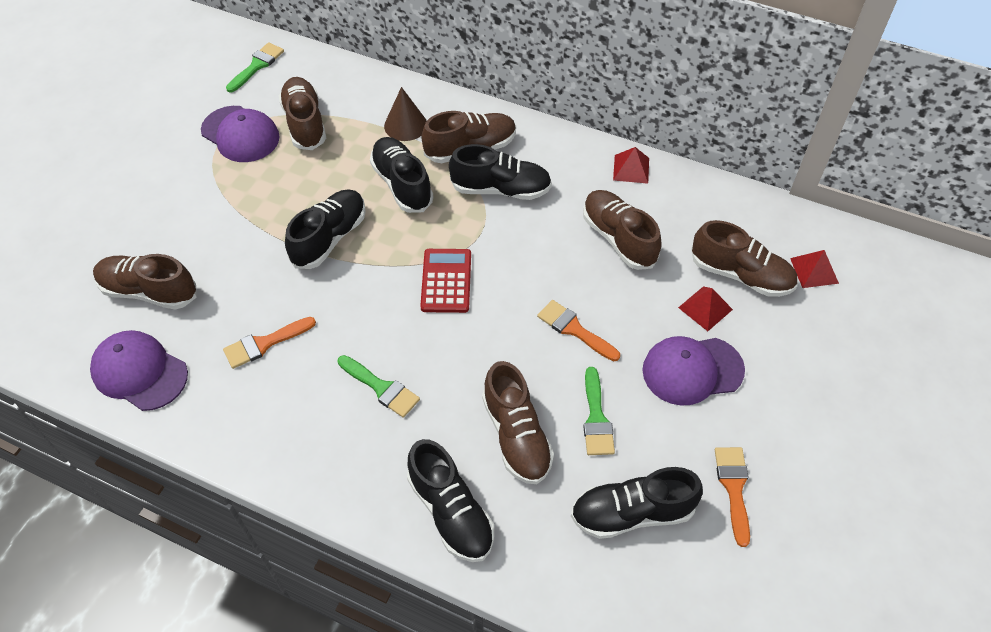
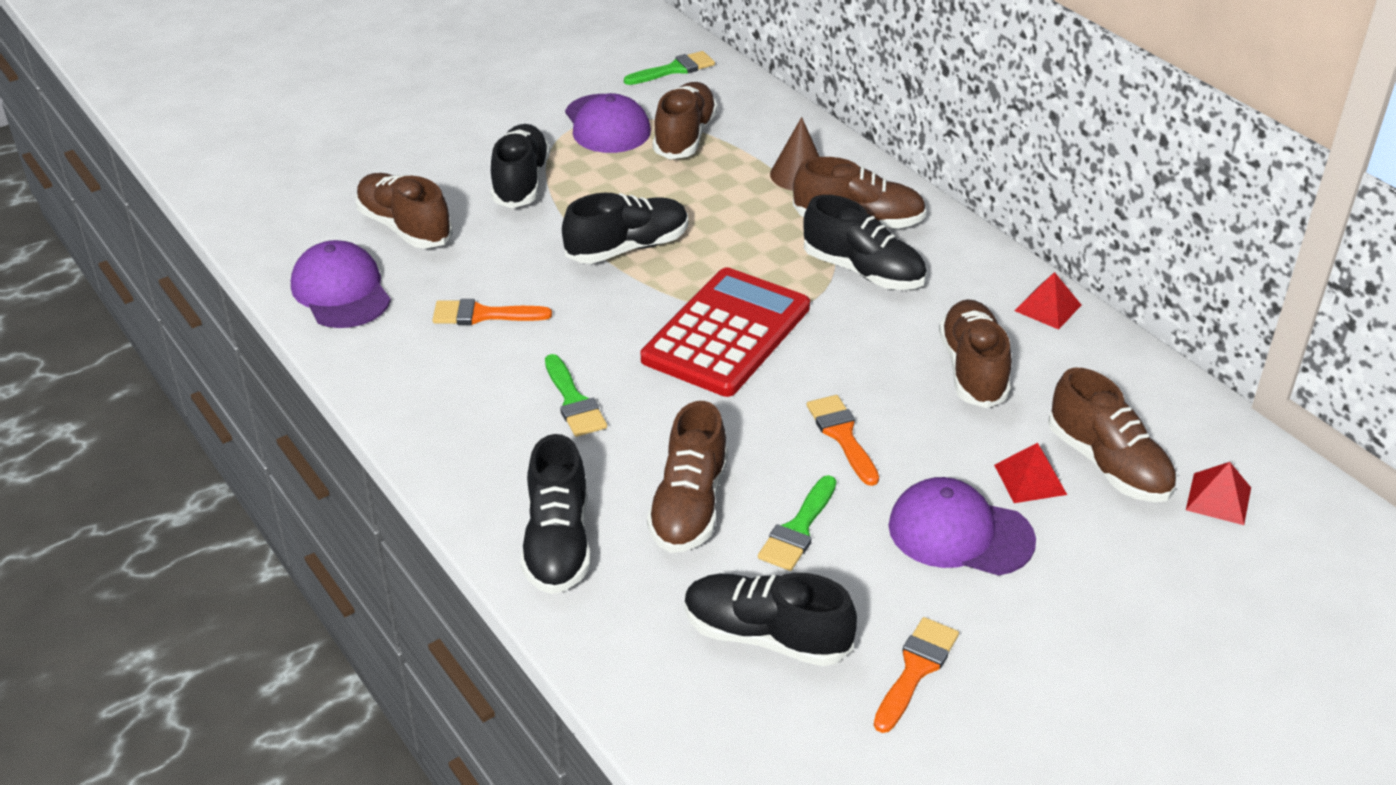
camera: 30 degrees right, 15 degrees down
black shoe [370,137,433,213] -> black shoe moved to [491,124,550,208]
red calculator [420,249,471,313] -> red calculator [640,267,810,397], size x1.68

